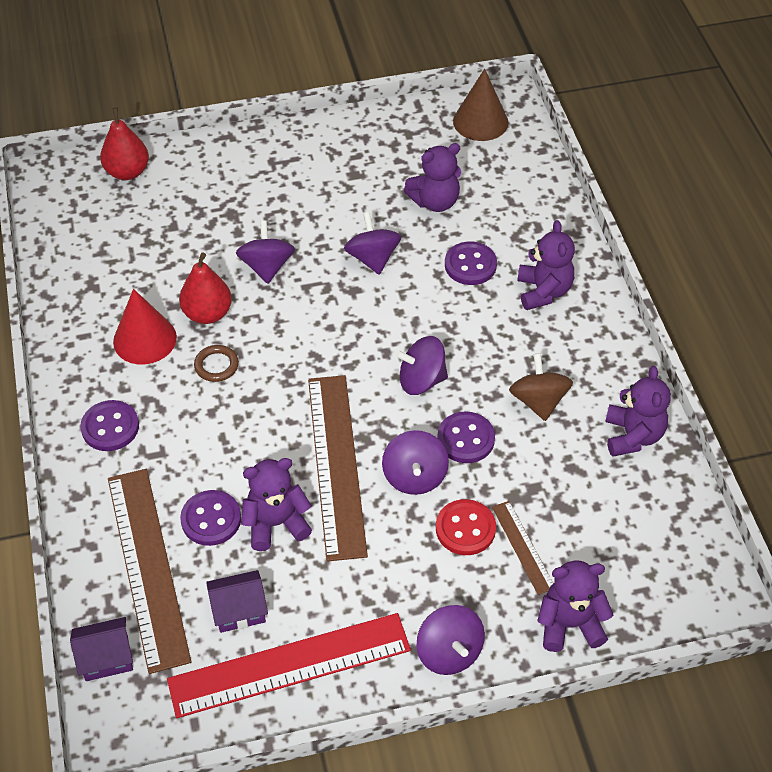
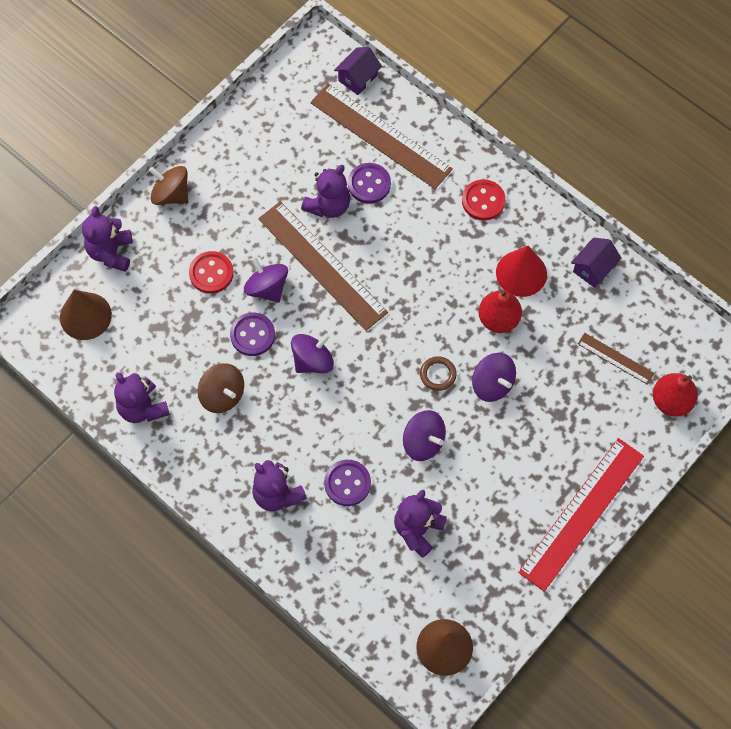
camera: 145 degrees right, 15 degrees up
purple button [80,400,139,451] -> red button [462,179,506,220]
red ruler [167,613,411,718] -> red ruler moved to [518,438,644,592]
brown ring [194,345,239,382] -> brown ring moved to [420,356,457,391]
purple house [206,570,268,633] -> purple house moved to [571,238,621,288]
purple spinning top [417,605,485,675] -> brown spinning top [149,166,188,205]
brown ruler [492,501,553,595] -> brown ruler moved to [578,333,655,385]
purple teddy bear [537,560,613,652] -> purple teddy bear turned 135 degrees clockwise [82,206,133,272]
none -> brown cone [60,290,112,340]

